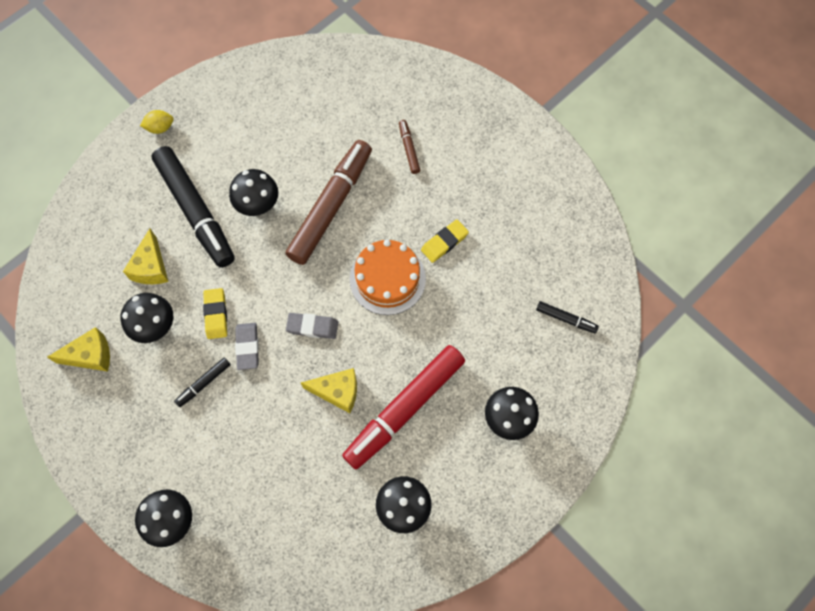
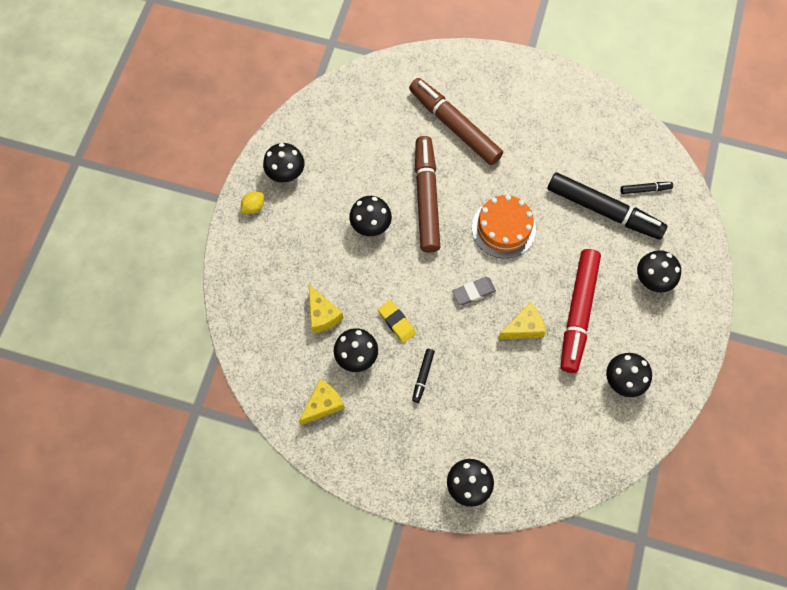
camera: 30 degrees left, 0 degrees up
black marker [152,146,235,268] -> black marker moved to [547,172,667,240]
grey eraser [235,323,259,370] -> none
brown marker [399,120,420,174] -> brown marker [409,78,503,165], size x2.35
yellow eraser [421,219,469,263] -> none
none -> black mushroom [263,143,305,183]

